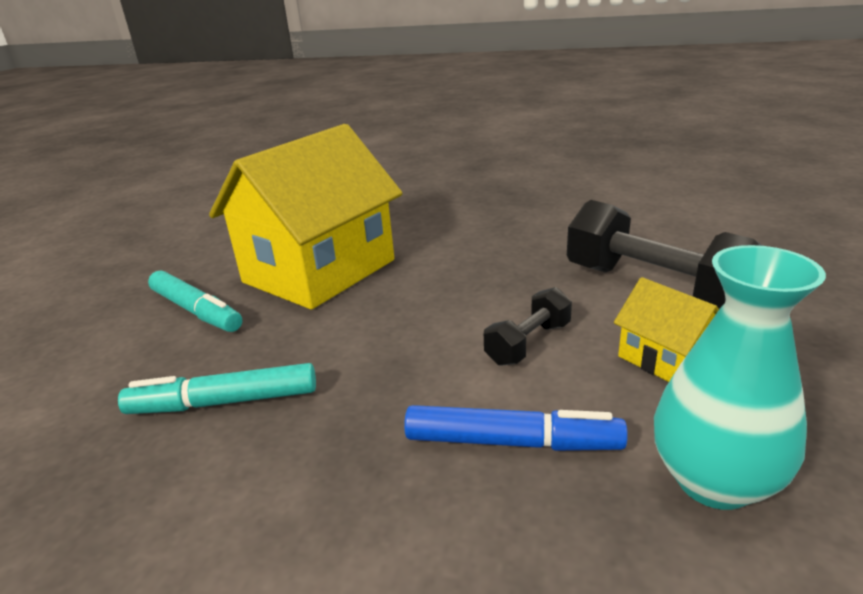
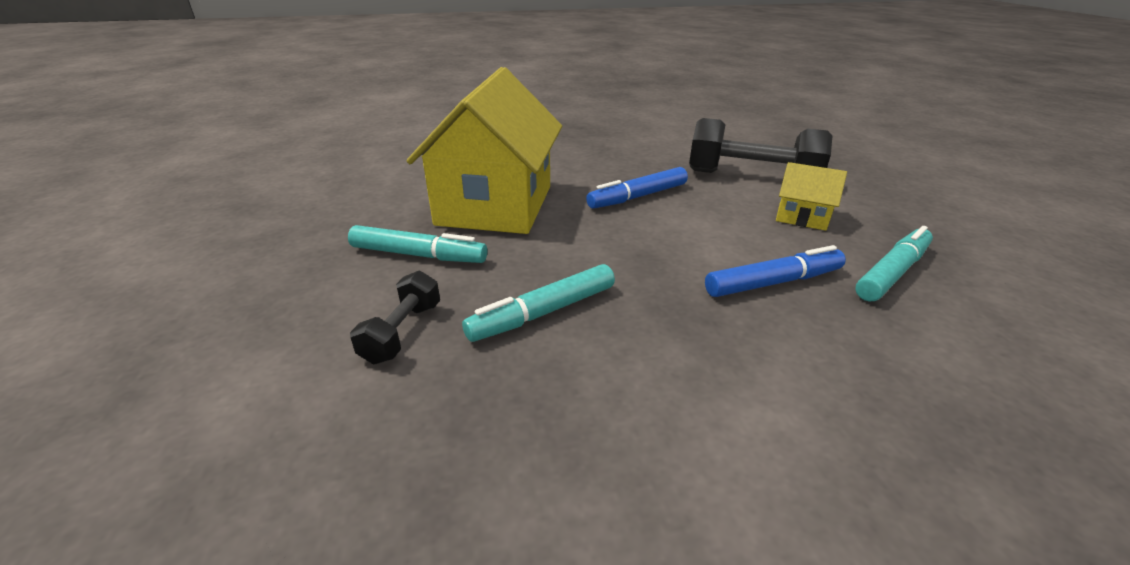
camera: 30 degrees left, 5 degrees up
black dumbbell [484,287,572,366] -> black dumbbell moved to [350,271,440,365]
turquoise vase [654,245,826,510] -> turquoise marker [855,226,933,302]
none -> blue marker [586,167,688,209]

